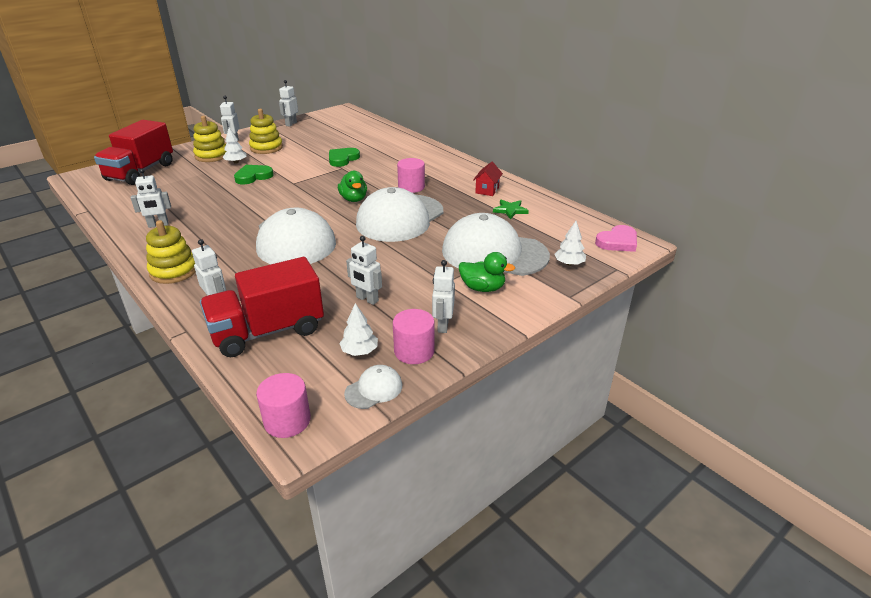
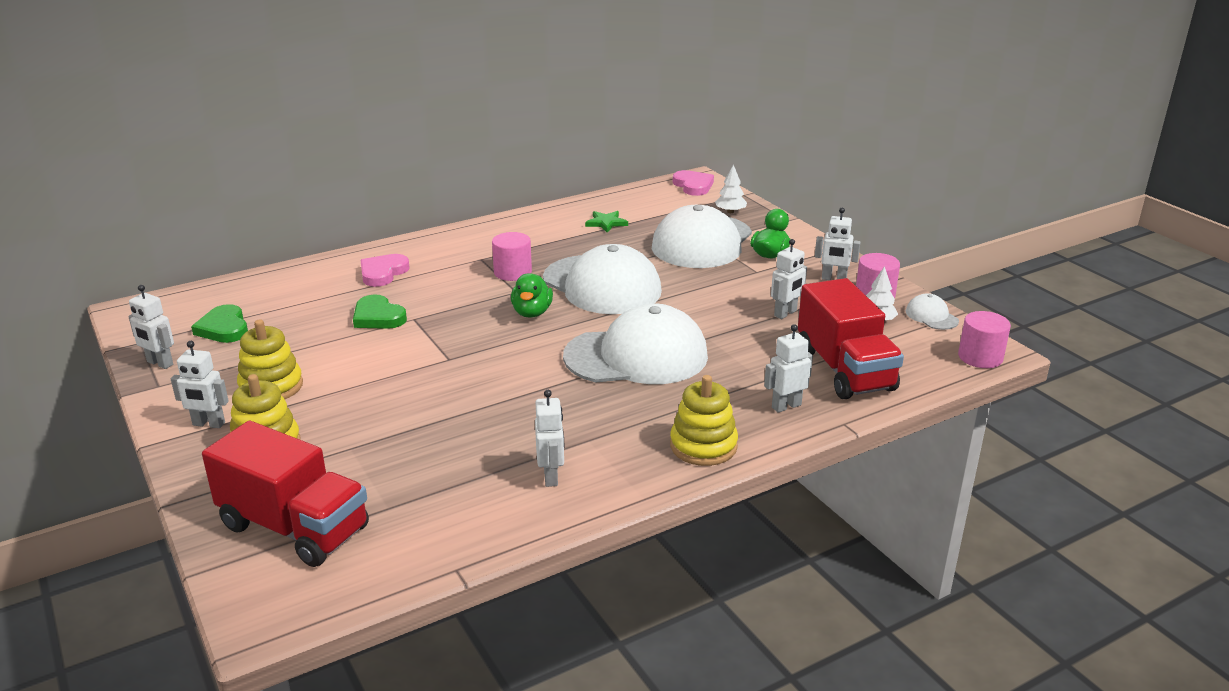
camera: 80 degrees left, 5 degrees down
white tree [223,127,247,164] -> none
green heart [234,165,274,184] -> green heart moved to [191,304,248,343]
green duck [338,171,367,202] -> green duck turned 105 degrees clockwise [511,273,553,318]
red house [473,162,503,196] -> none
none -> pink heart [361,254,409,287]

